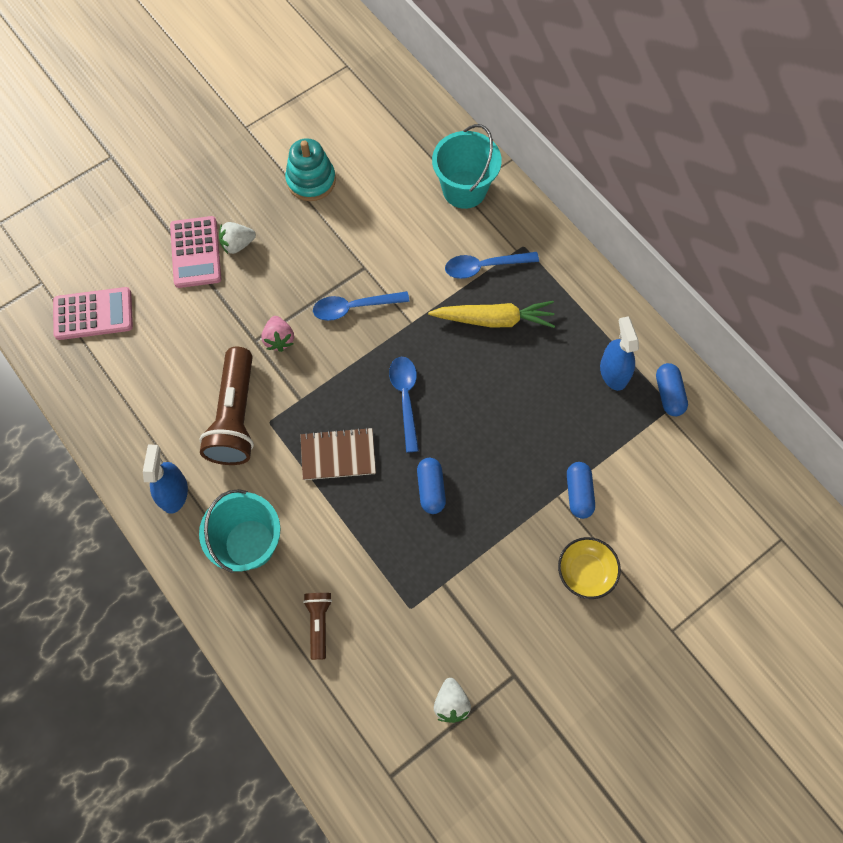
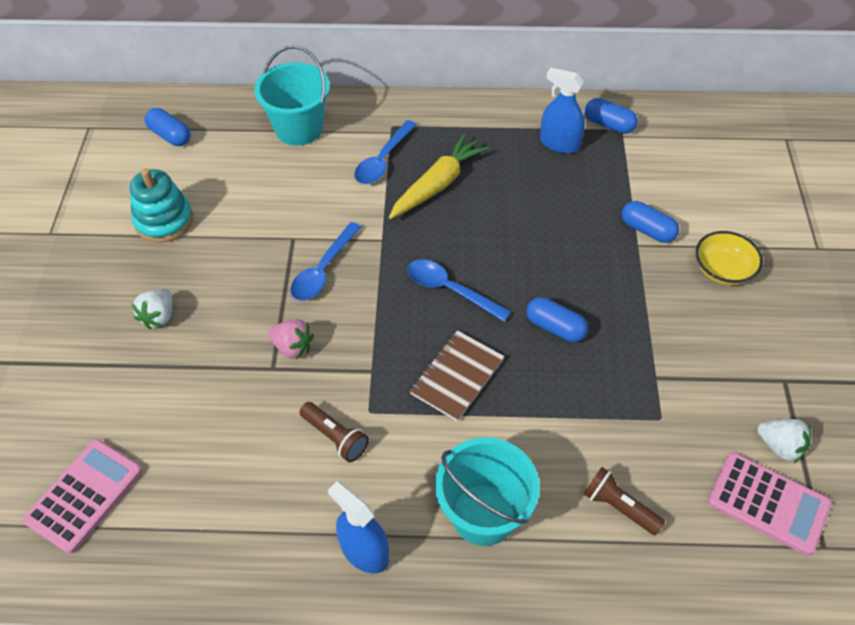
camera: 50 degrees left, 15 degrees down
pink calculator [170,216,221,288] -> pink calculator moved to [708,452,832,556]
brown flashlight [199,347,254,465] -> brown flashlight [299,402,369,462], size x0.52
none -> blue capsule [145,108,190,146]

